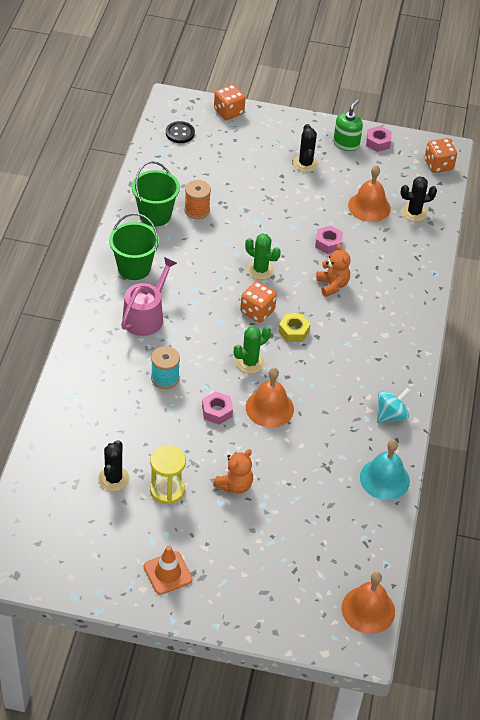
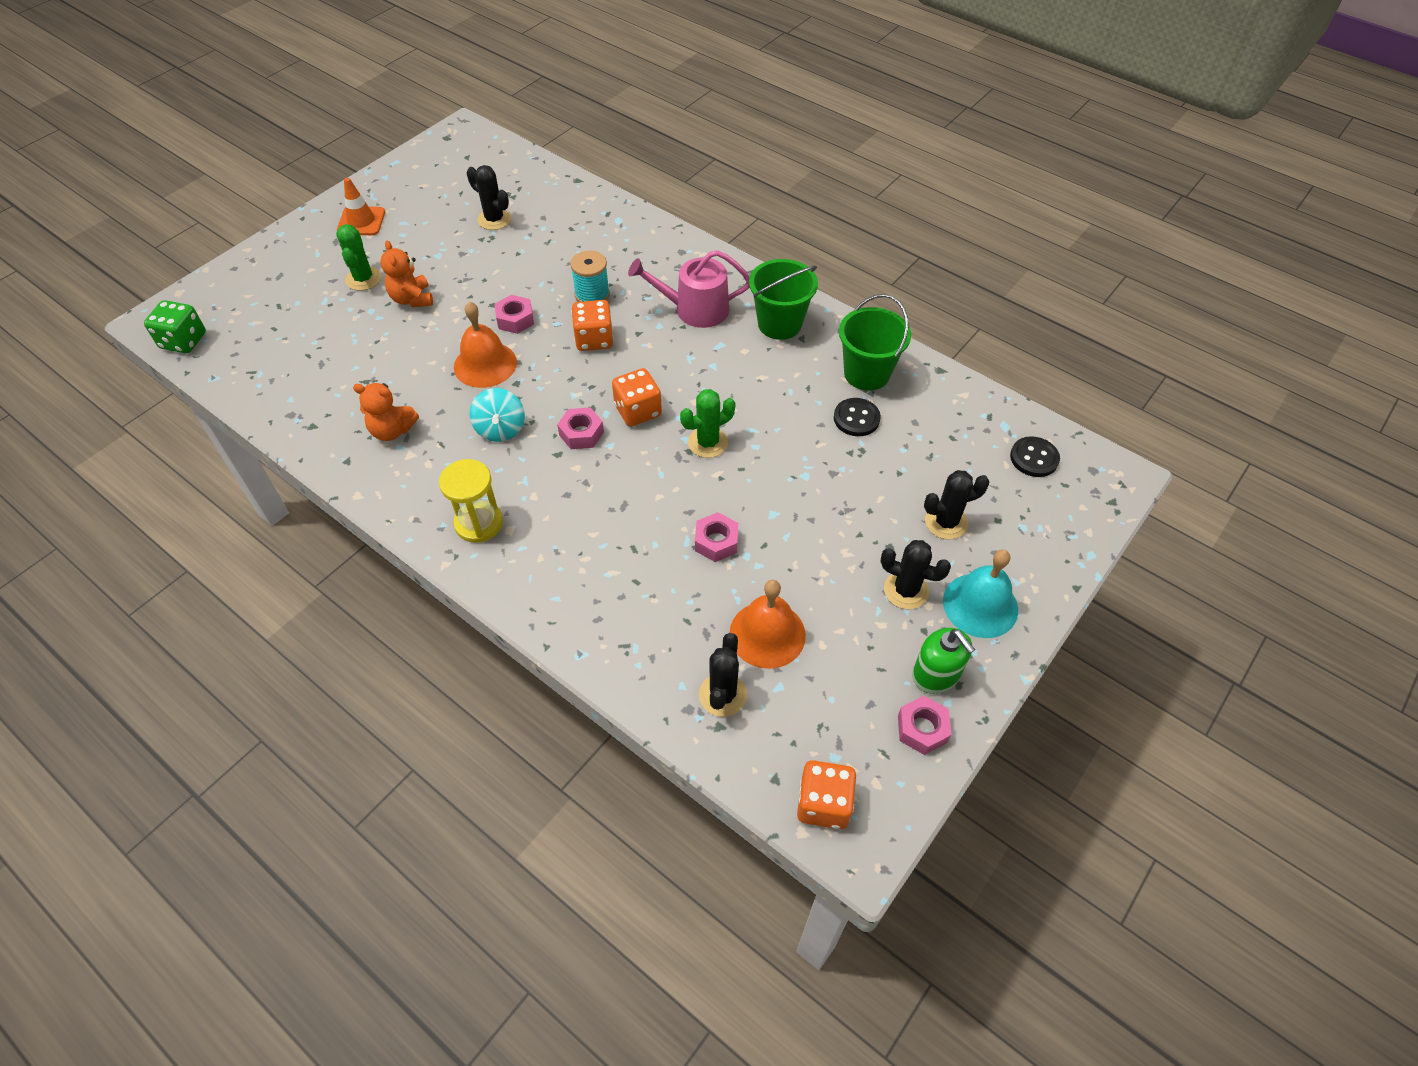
camera: 120 degrees right, 5 degrees up
pink watering can [121,257,177,336] -> pink watering can turned 120 degrees clockwise [628,250,750,328]
yellow hourglass [150,445,186,504] -> yellow hourglass moved to [439,459,503,543]
orange spool [184,180,211,219] -> black button [834,398,881,436]
orange dice [214,84,246,120] -> orange dice moved to [571,300,614,351]
green cactus [234,326,271,374] -> green cactus moved to [336,224,381,291]
yellow nut [278,314,310,342] -> pink nut [557,407,604,449]
orange teddy bear [316,244,351,297] -> orange teddy bear moved to [353,383,419,441]
orange bell [342,572,395,634] -> green dice [144,300,206,353]
turquoise bell [360,439,410,500] -> turquoise bell moved to [943,550,1018,638]
turquoise spinning top [377,388,410,423] -> turquoise spinning top moved to [469,388,525,442]
none -> black cactus [924,470,990,540]

